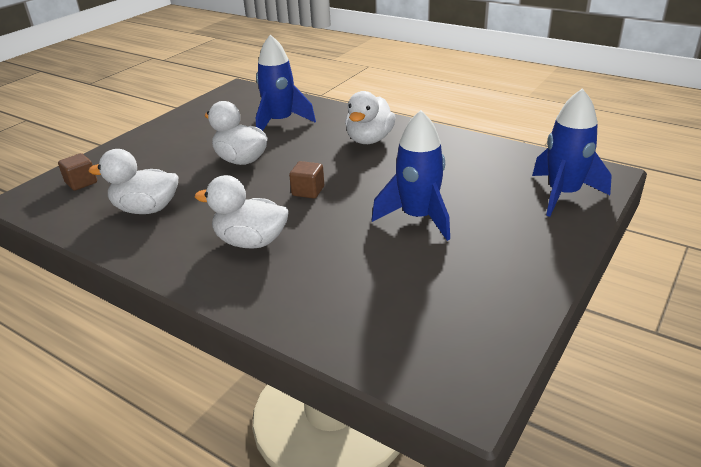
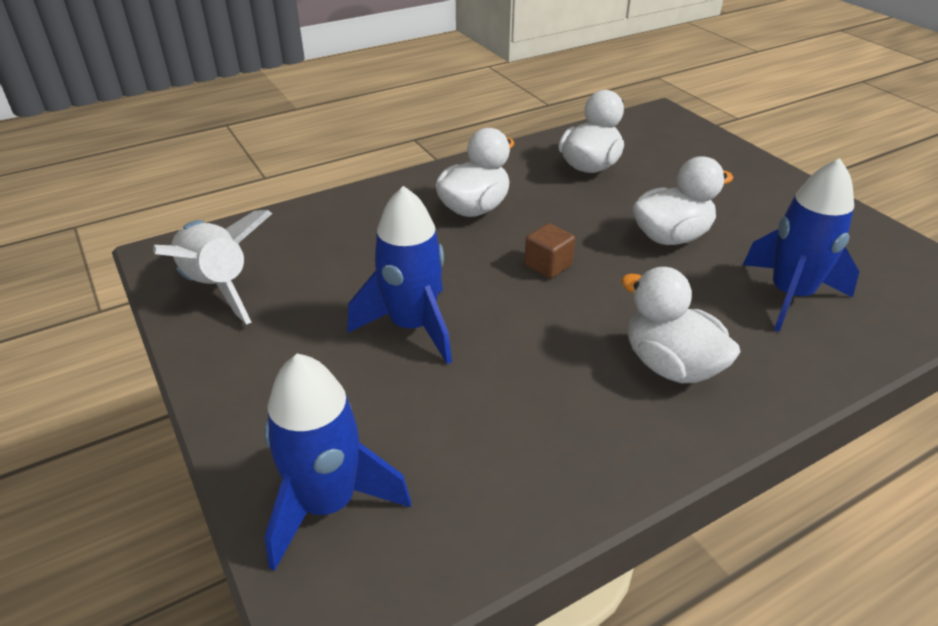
camera: 115 degrees right, 5 degrees up
brown cube [58,153,97,191] -> none
none -> white rocket [153,210,272,325]

